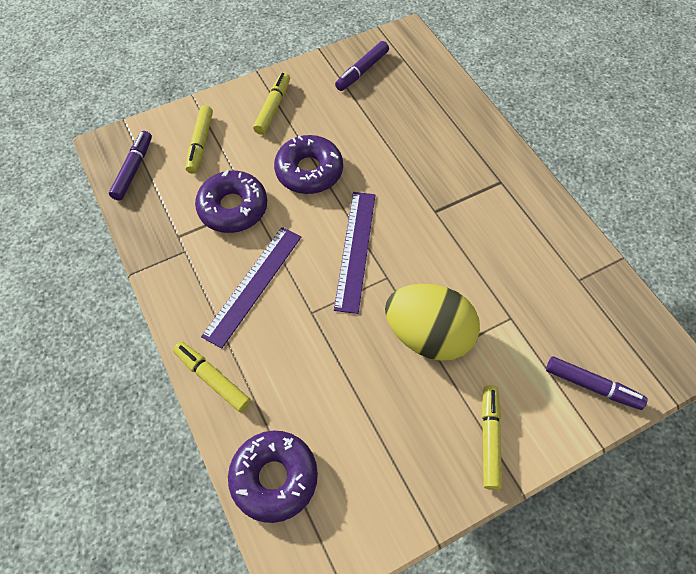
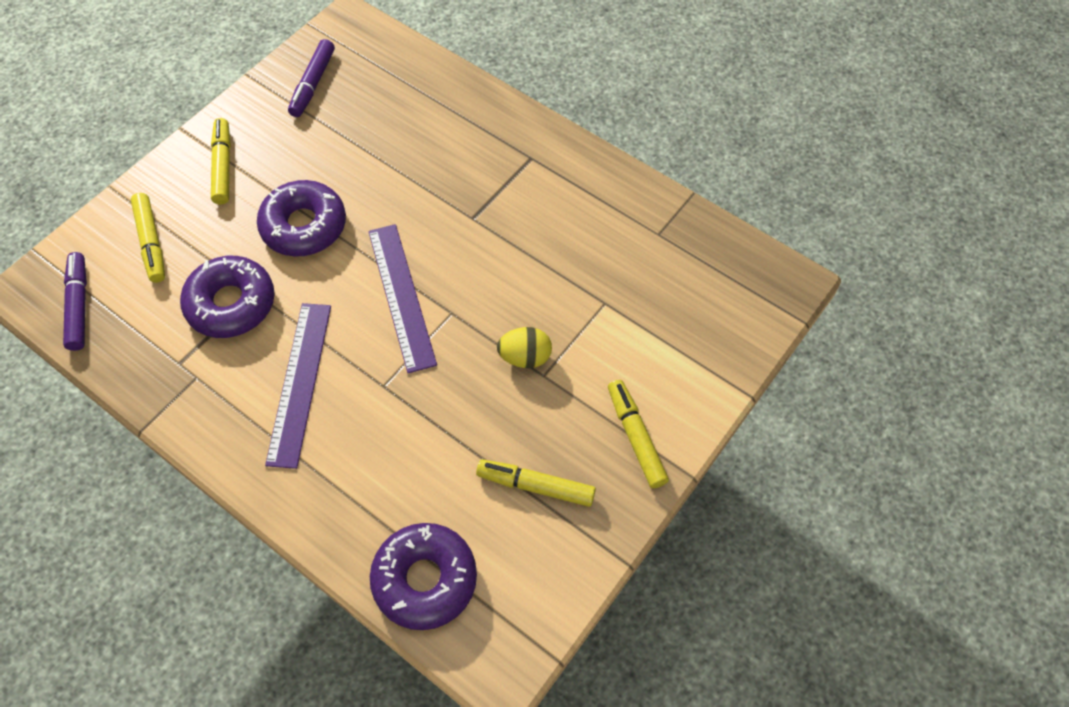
camera: 25 degrees left, 0 degrees up
yellow marker [173,342,251,412] -> yellow marker moved to [476,459,596,507]
yellow egg [385,284,480,361] -> yellow egg [497,327,552,368], size x0.49
purple marker [546,356,648,410] -> none

